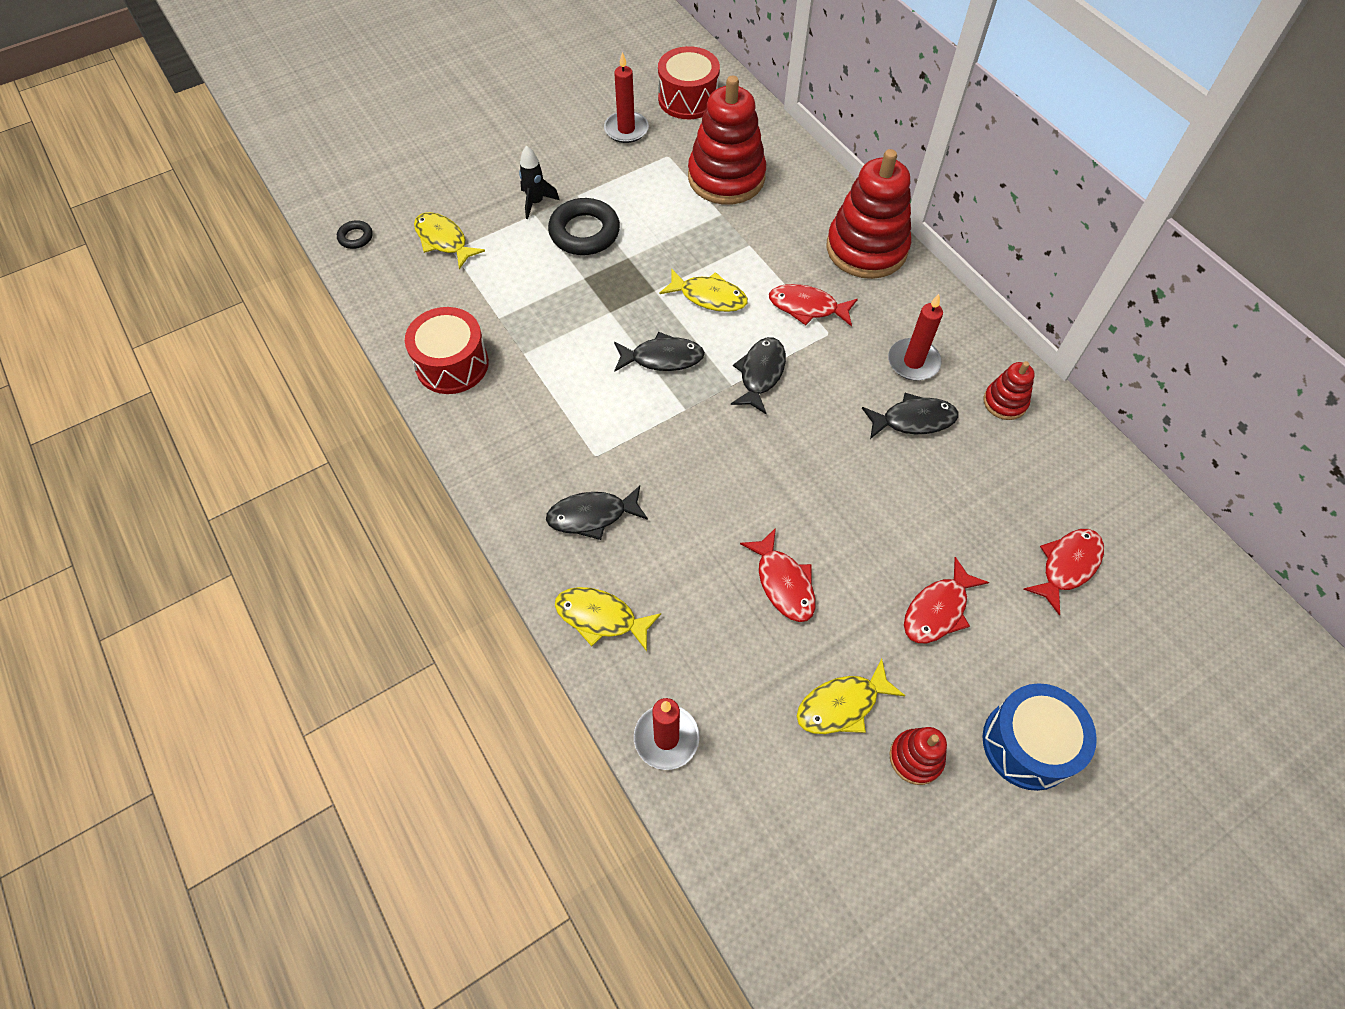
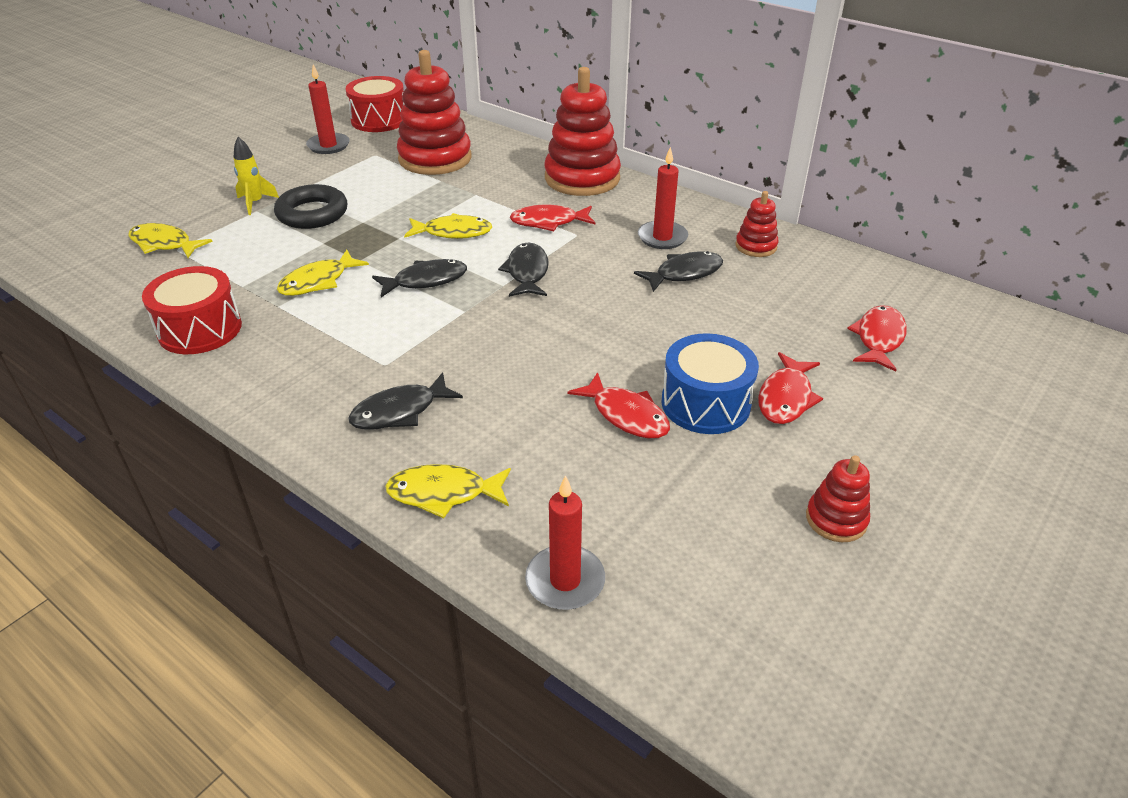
camera: 20 degrees left, 20 degrees down
black ring [337,220,373,249] -> none
black rocket [519,145,560,219] -> yellow rocket [234,137,279,215]
yellow fish [797,658,905,734] -> yellow fish moved to [277,250,369,296]
blue drum [983,683,1097,791] -> blue drum moved to [661,333,759,434]

